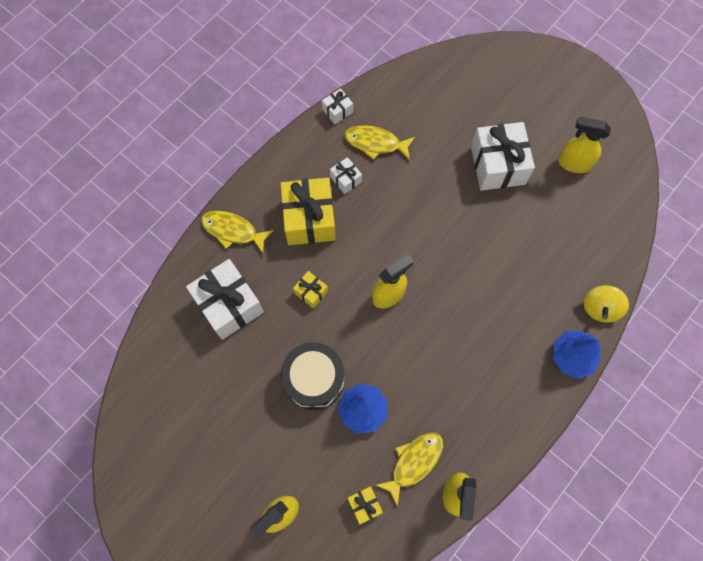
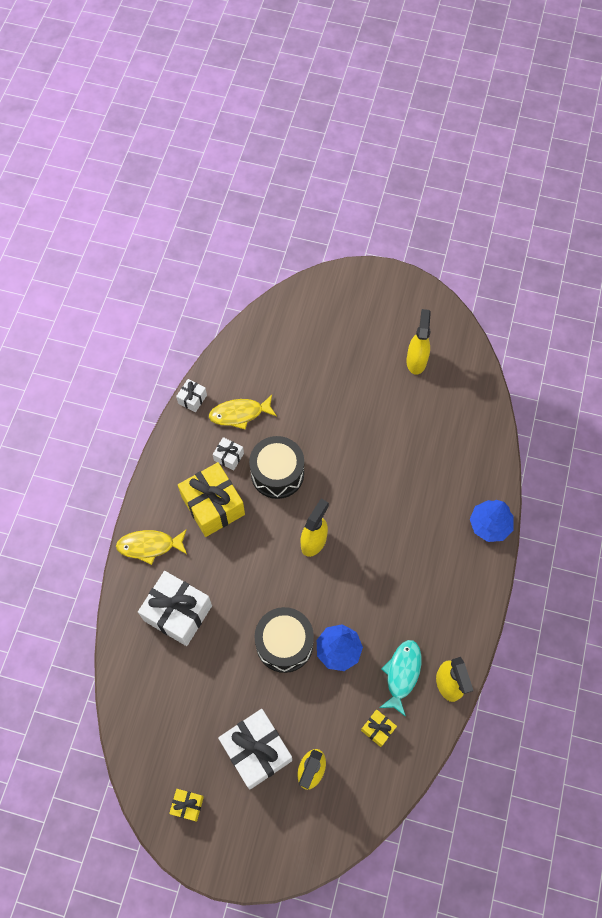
camera: 25 degrees left, 5 degrees down
yellow gift [293,271,328,308] -> yellow gift moved to [169,789,204,822]
yellow fish [376,432,443,506] -> turquoise fish [379,640,422,717]
white gift [471,122,535,191] -> white gift moved to [218,709,292,789]
yellow spray bottle [558,117,611,173] -> yellow spray bottle turned 105 degrees clockwise [406,309,431,375]
yellow spinning top [583,285,629,323] -> none
none -> black drum [249,436,304,499]

